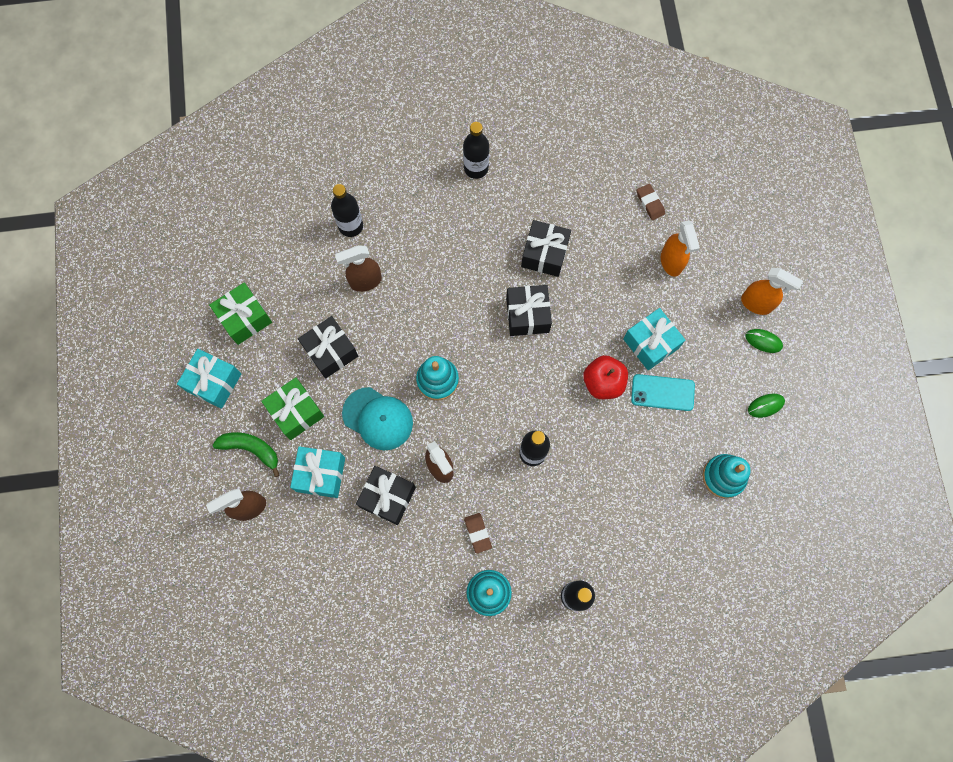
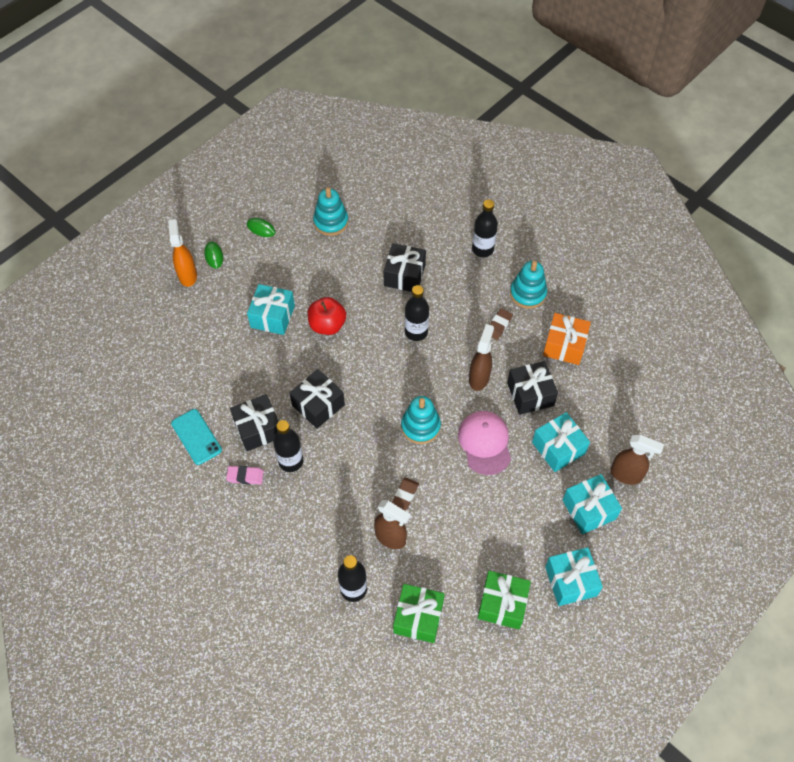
camera: 130 degrees left, 15 degrees down
green banana [213,432,280,477] -> turquoise gift [563,474,622,534]
green gift [261,377,324,440] -> green gift moved to [393,584,445,643]
black gift [298,316,358,379] -> black gift moved to [383,243,426,292]
turquoise cap [342,387,413,451] -> pink cap [458,411,511,475]
black bottle [463,122,489,179] -> black bottle moved to [273,420,303,472]
turquoise phone [631,374,695,411] -> turquoise phone moved to [171,409,222,465]
brown eraser [637,184,665,220] -> brown eraser moved to [392,478,419,511]
orange spray bottle [661,220,700,277] -> none
none -> pink eraser [226,466,264,485]
none -> orange gift [543,313,591,365]

